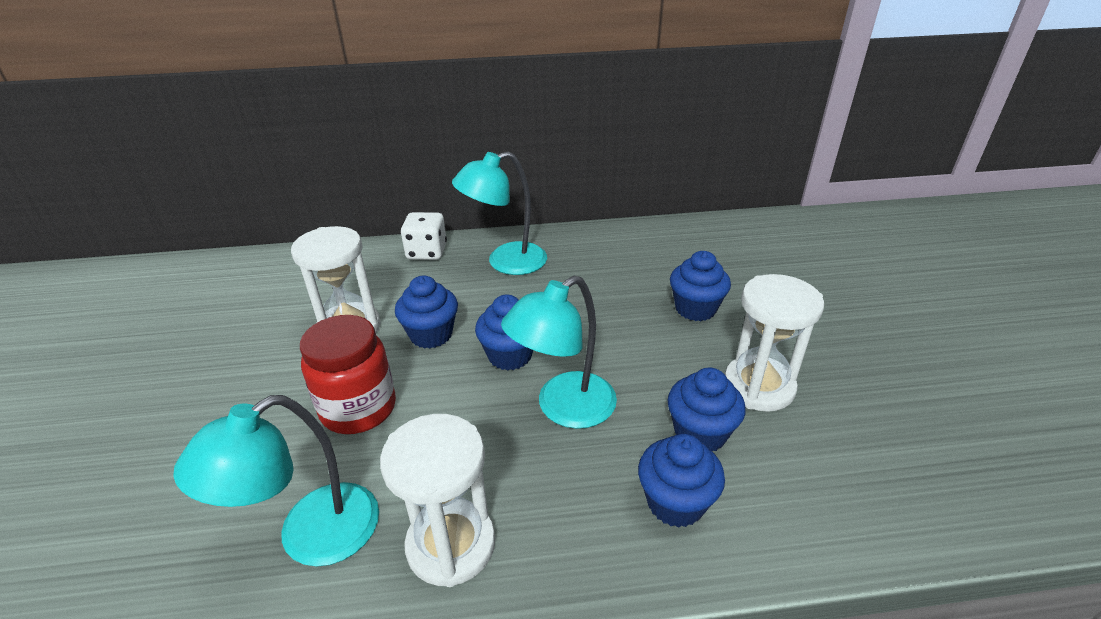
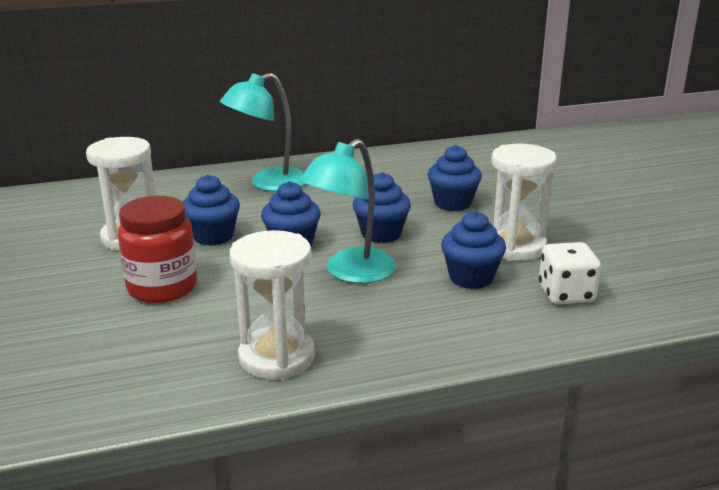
camera: 10 degrees left, 10 degrees down
turquoise lamp [173,395,379,567] -> none
white dice [401,212,447,260] -> white dice moved to [539,242,601,304]
blue cupcake [638,434,725,528] -> blue cupcake moved to [353,172,411,243]

